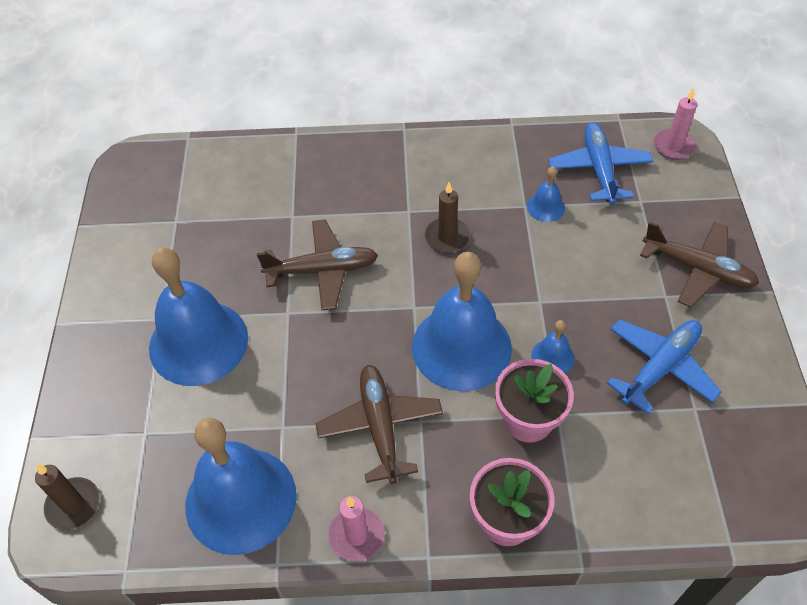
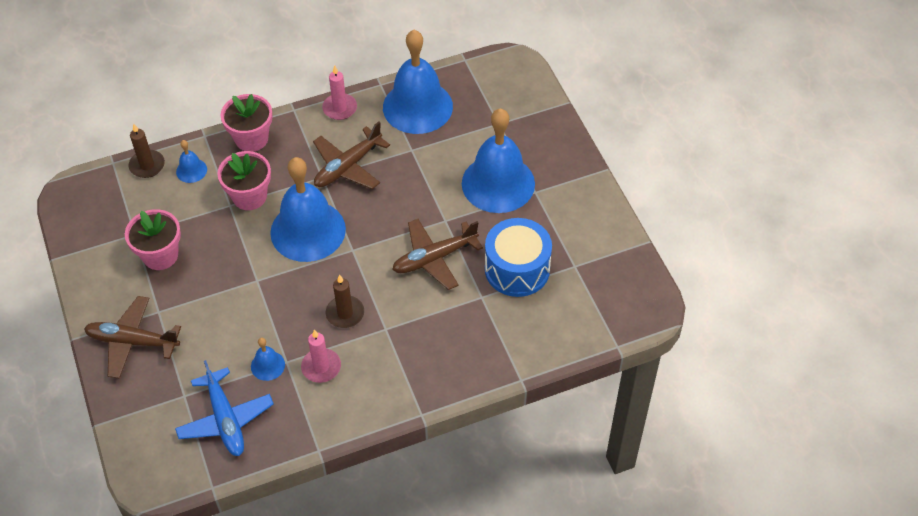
camera: 160 degrees right, 0 degrees up
brown candle [35,464,100,530] -> brown candle moved to [129,124,165,178]
brown plane [315,365,443,484] -> brown plane turned 75 degrees clockwise [313,121,390,189]
blue bell [531,320,574,373] -> blue bell moved to [176,140,207,183]
blue plane [607,319,722,414] -> pink flower pot [125,209,181,270]
pink candle [653,88,697,160] -> pink candle moved to [301,329,341,383]
none -> blue drum [485,218,552,297]

